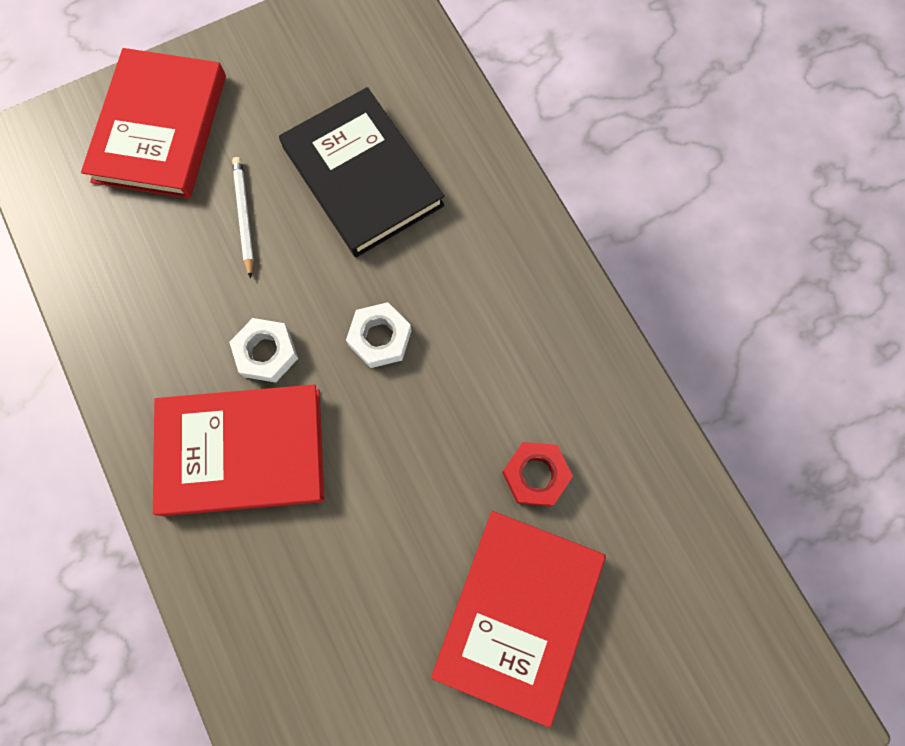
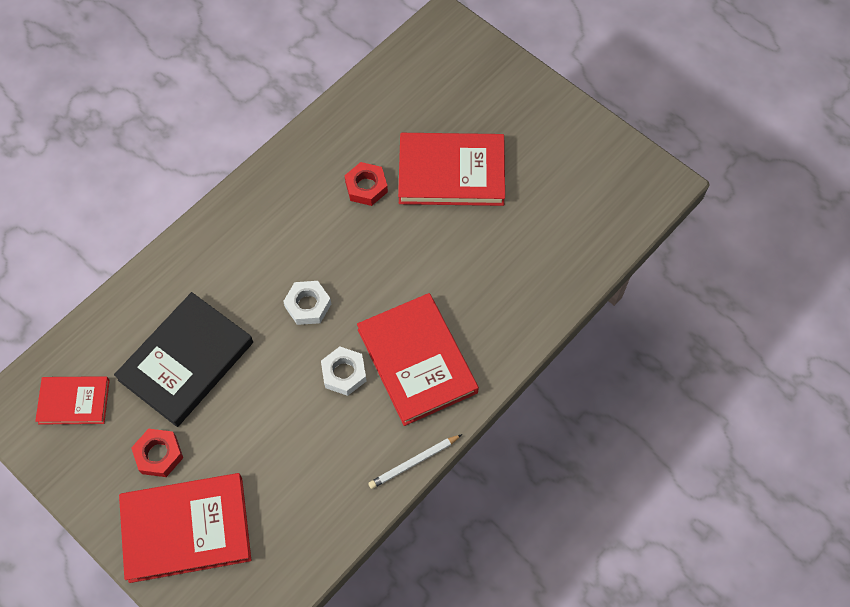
camera: 110 degrees left, 10 degrees down
white pencil [232,157,254,279] -> white pencil moved to [368,434,462,489]
none -> red book [35,376,110,425]
none -> red nut [131,429,183,477]

